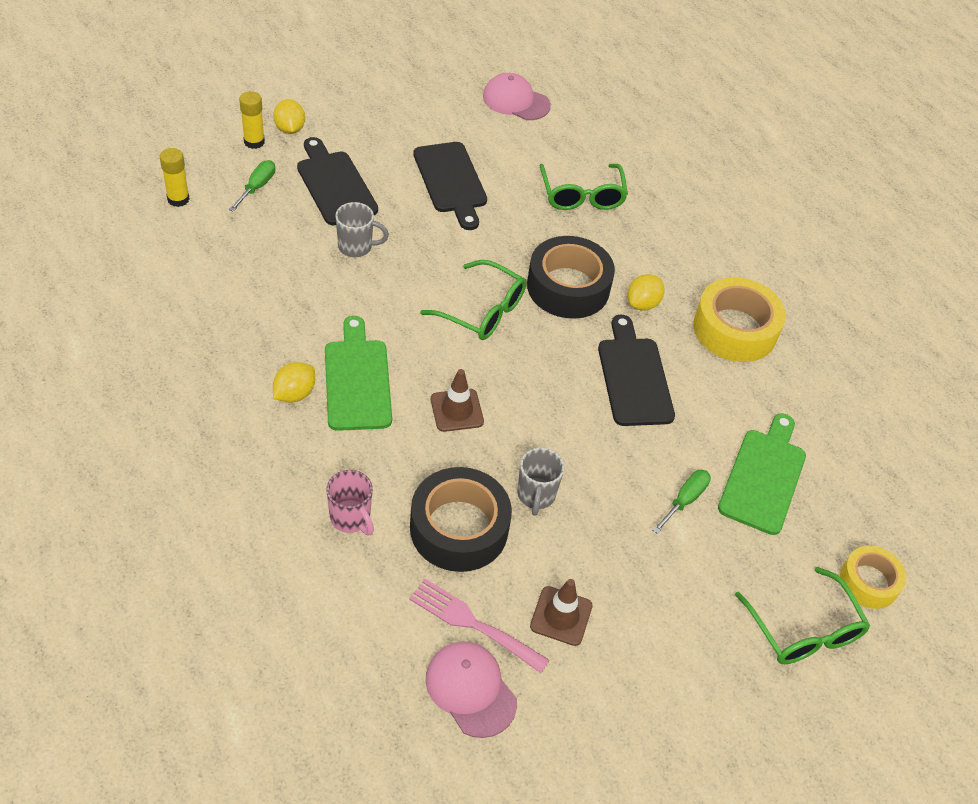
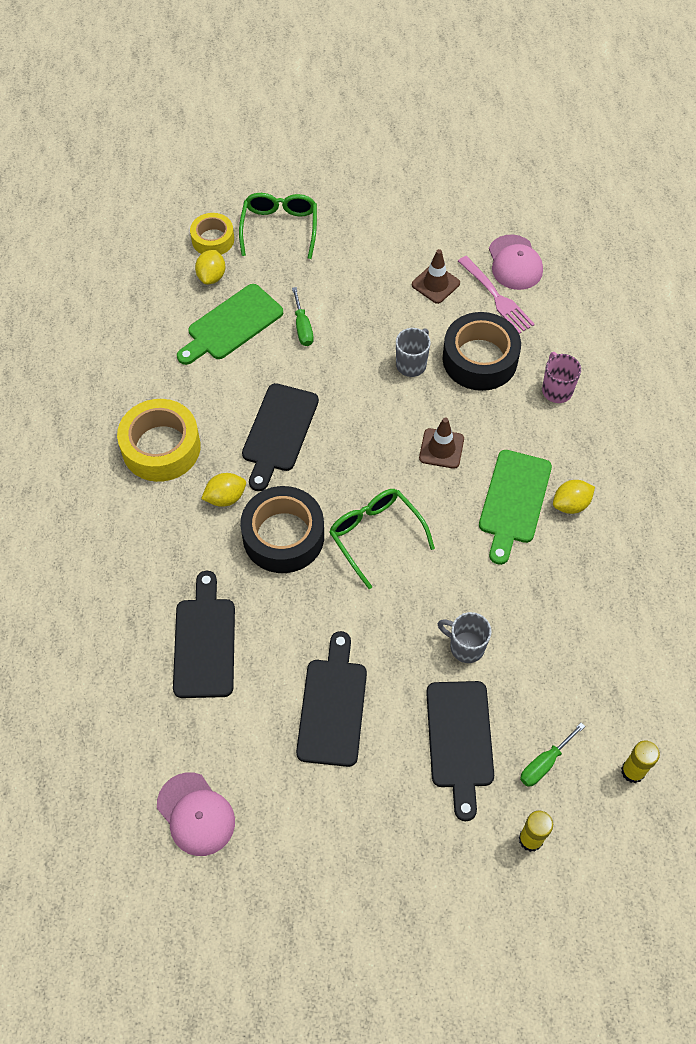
camera: 150 degrees left, 10 degrees up
yellow lemon [273,99,305,134] -> yellow lemon moved to [195,250,225,285]
green glasses [540,164,628,210] -> black cutting board [173,571,235,698]
green screwdriver [653,470,711,534] -> green screwdriver turned 75 degrees counterclockwise [292,287,314,346]

